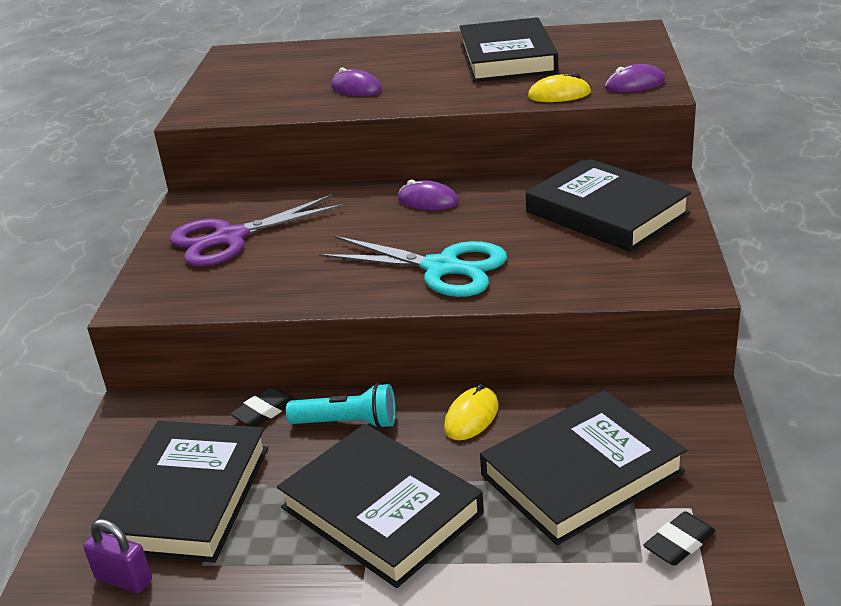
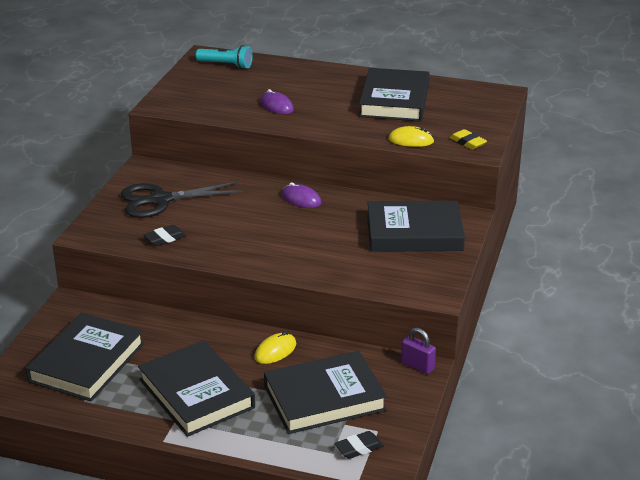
camera: 10 degrees right, 0 degrees up
purple padlock [83,519,152,593] -> purple padlock moved to [401,328,436,374]
purple scissors [170,195,345,267] -> black scissors [121,181,244,218]
black eraser [230,387,295,427] -> black eraser moved to [144,225,186,246]
turquoise flashlight [286,383,396,429] -> turquoise flashlight moved to [196,45,252,69]
turquoise scissors [319,236,507,297] -> none
black book [526,158,691,252] -> black book turned 60 degrees counterclockwise [367,201,465,252]
purple mouse [605,64,666,92] -> yellow eraser [449,129,487,150]

